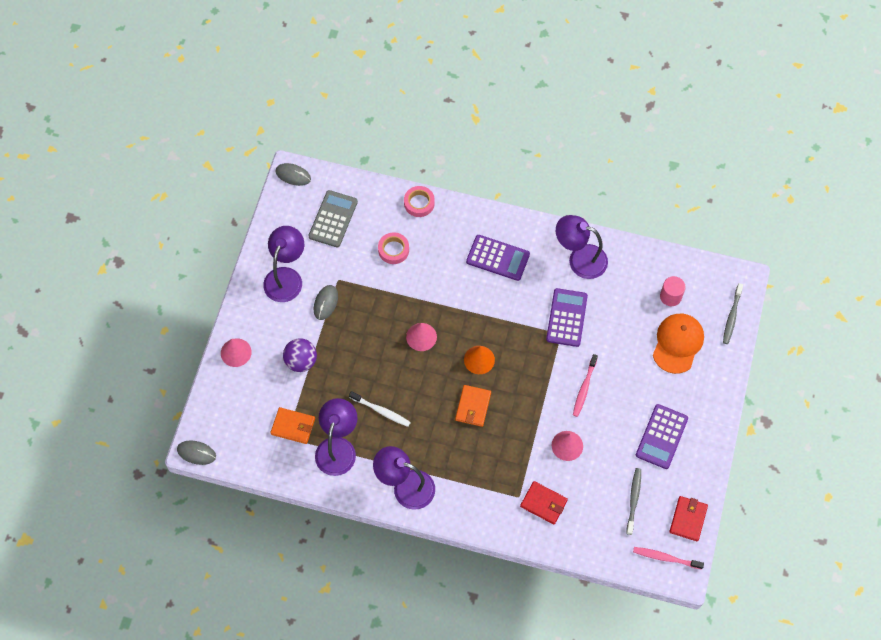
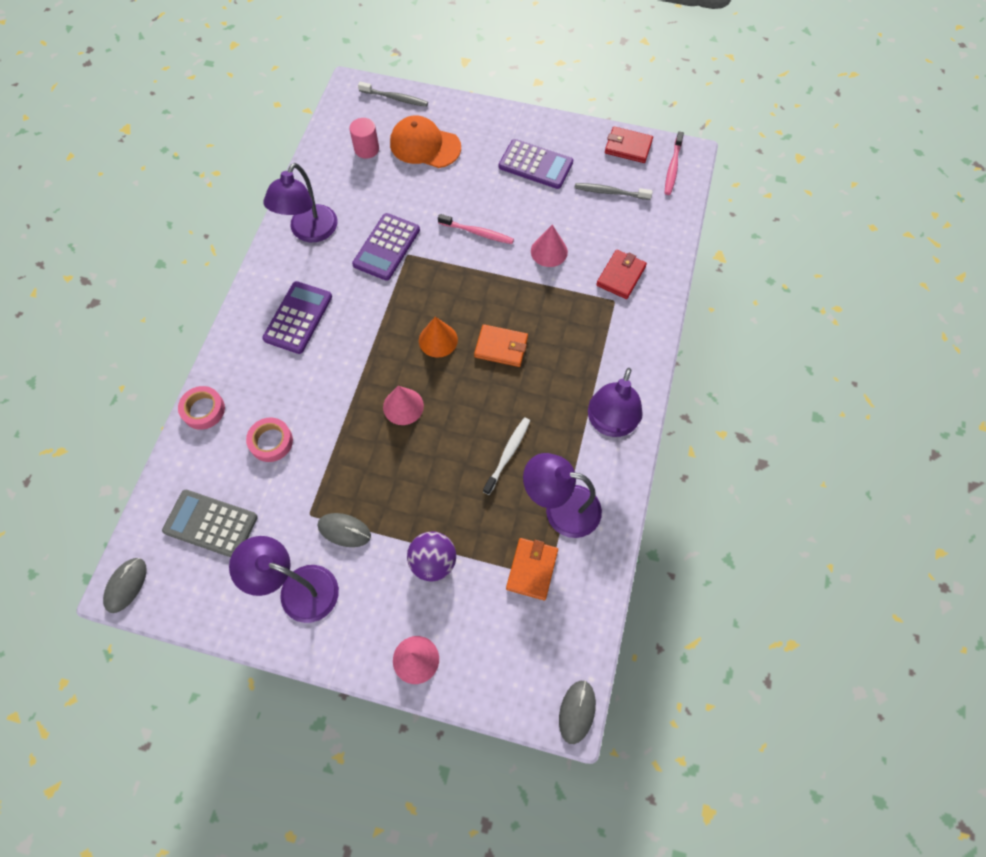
camera: 90 degrees left, 0 degrees up
purple calculator [546,288,588,347] -> purple calculator turned 75 degrees counterclockwise [352,213,420,281]

